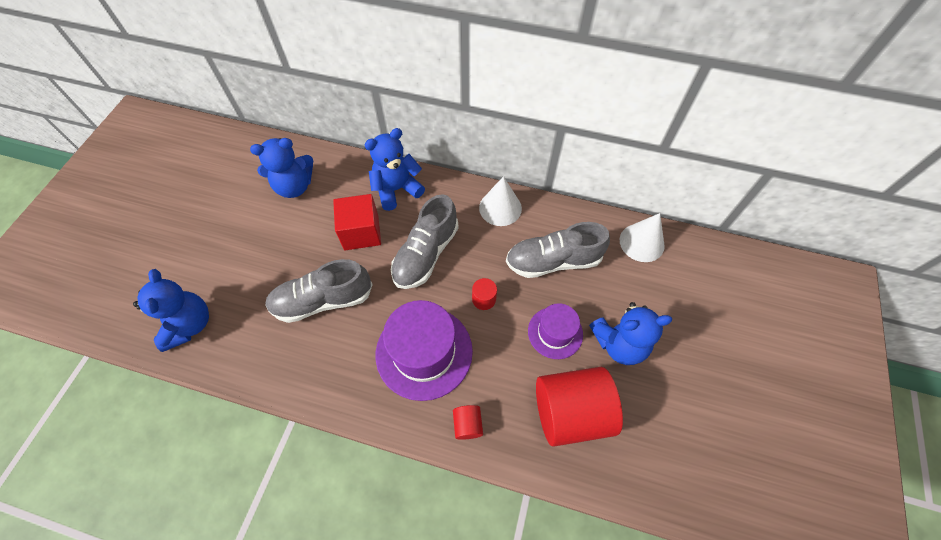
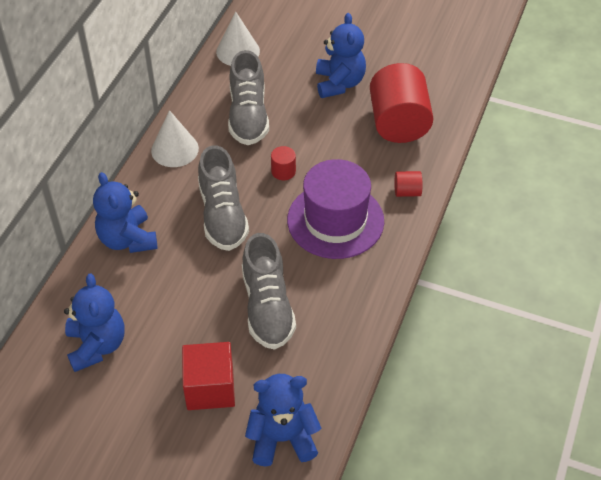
camera: 85 degrees left, 10 degrees down
red cube [333,194,381,250] -> red cube moved to [182,342,235,410]
grey shoe [391,194,459,289] -> grey shoe turned 45 degrees clockwise [198,145,249,251]
purple hat [528,303,583,359] -> none

